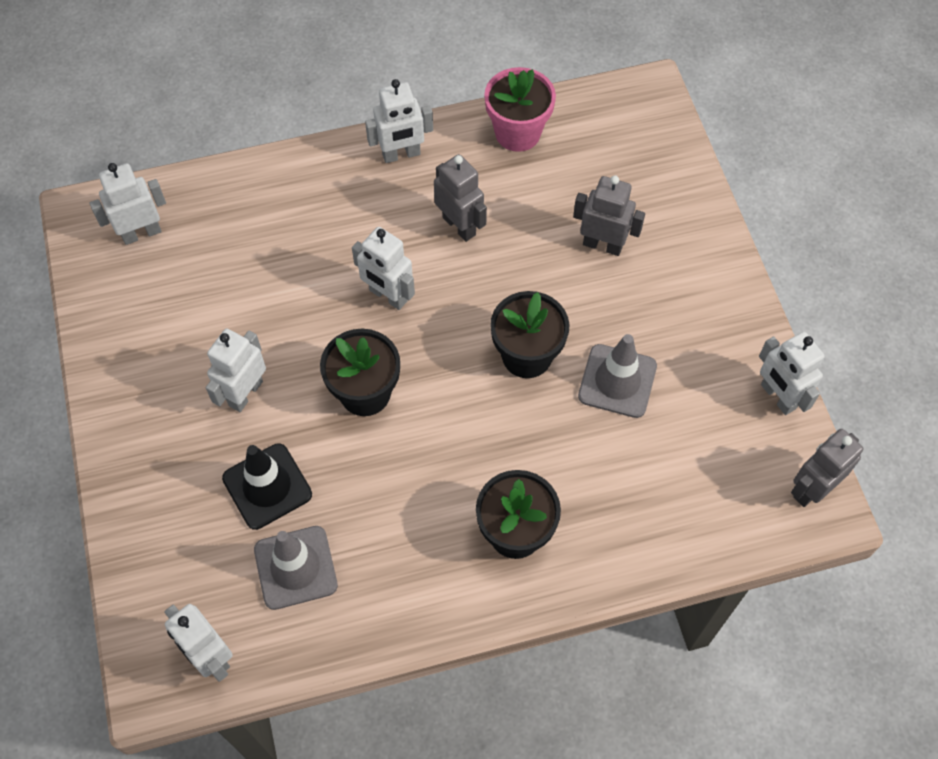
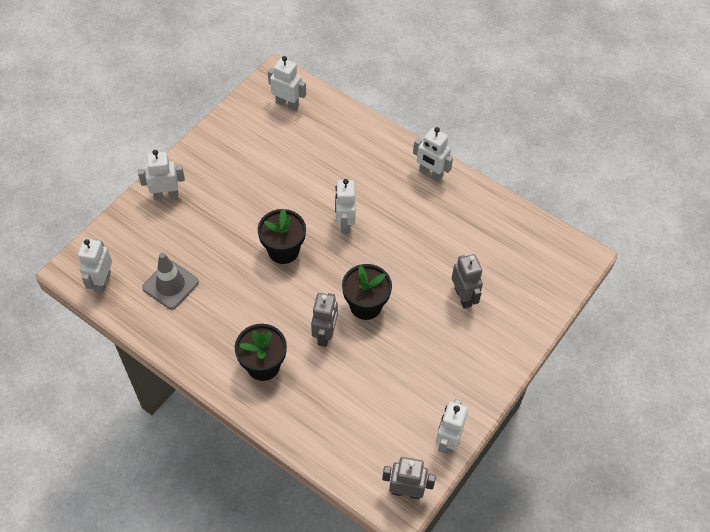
camera: 50 degrees right, 5 degrees down
white robot [206,329,266,412] -> white robot moved to [138,150,185,200]
black traffic cone [222,443,312,530] -> none
grey robot [434,154,487,242] -> grey robot moved to [311,293,338,347]
pink flower pot [484,67,556,152] -> none
grey traffic cone [578,334,657,418] -> none

